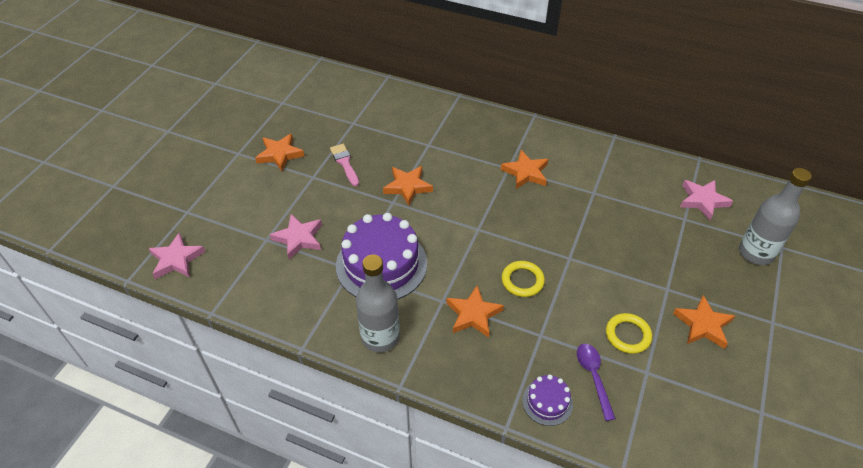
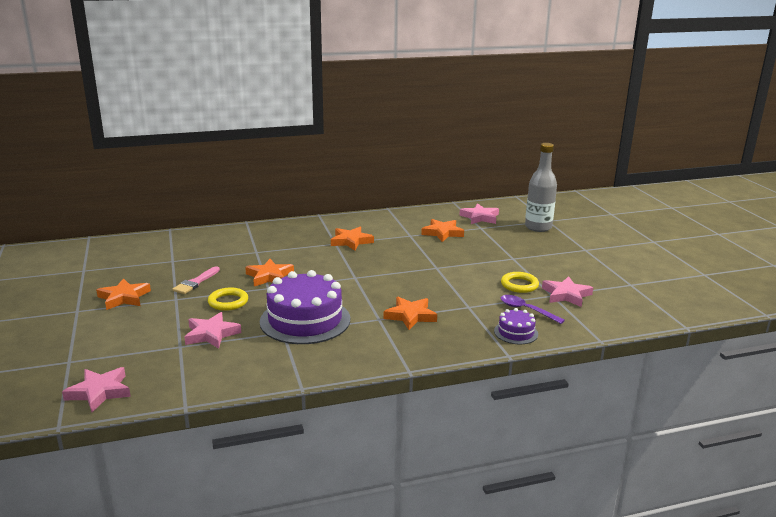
camera: 40 degrees left, 25 degrees down
pink brush [330,144,359,186] -> pink brush turned 90 degrees counterclockwise [172,266,220,294]
grey bottle [356,255,400,352] -> none
yellow ring [502,261,545,297] -> yellow ring moved to [208,288,248,311]
orange star [673,295,735,349] -> orange star moved to [421,219,464,242]
none -> pink star [542,276,593,307]

